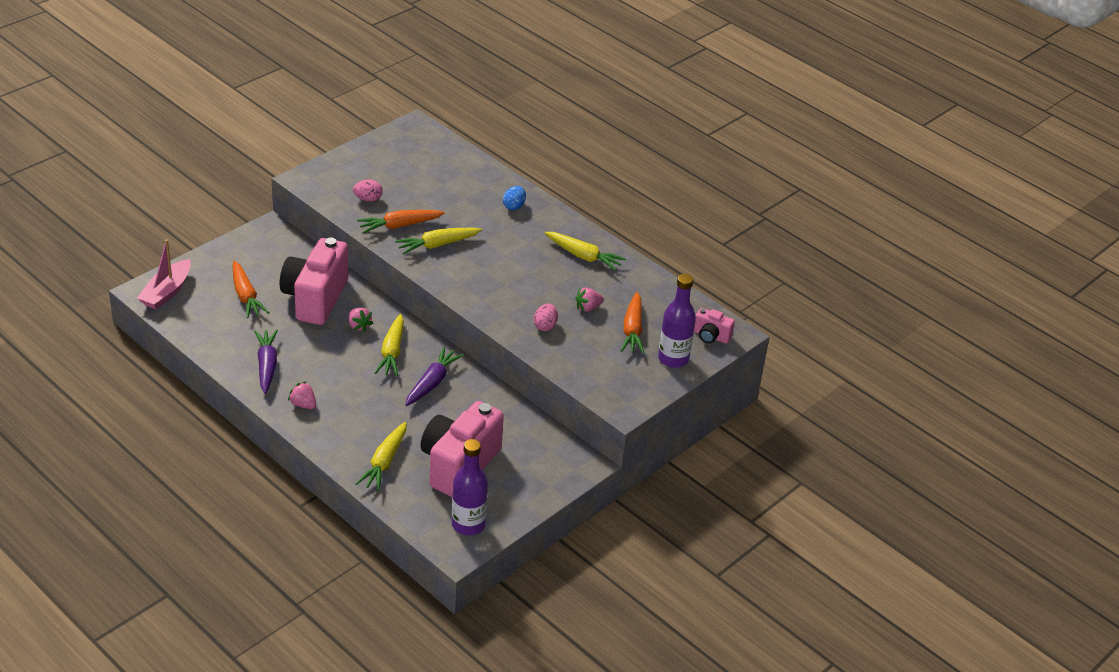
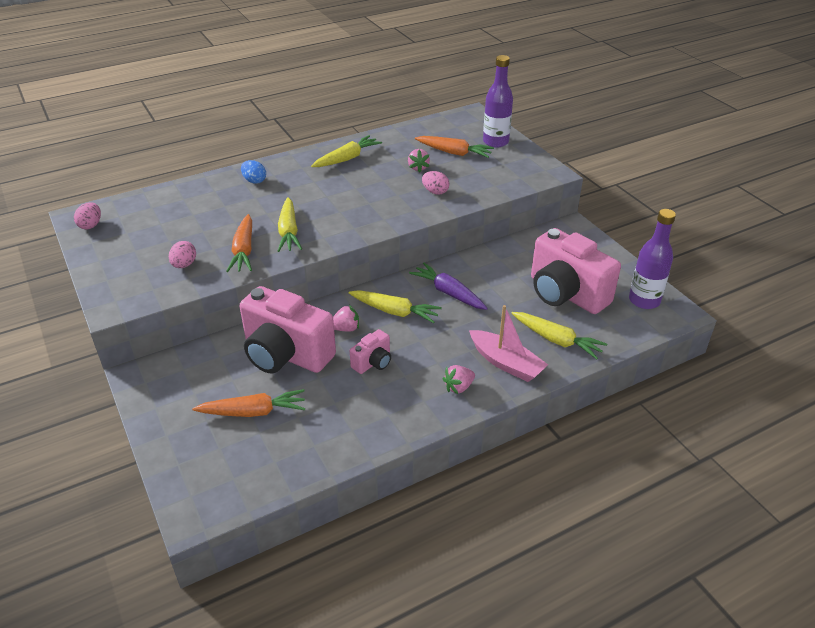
camera: 70 degrees left, 0 degrees up
pink boat [137,239,191,309] -> pink boat moved to [469,305,548,382]
purple carrot [254,330,278,394] -> none
pink camera [694,308,735,344] -> pink camera moved to [350,329,391,374]
none -> pink egg [74,202,101,229]

